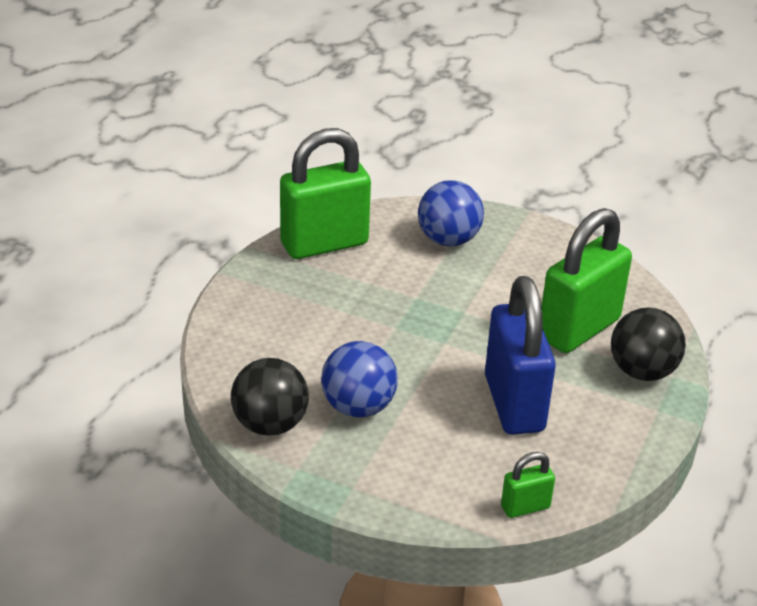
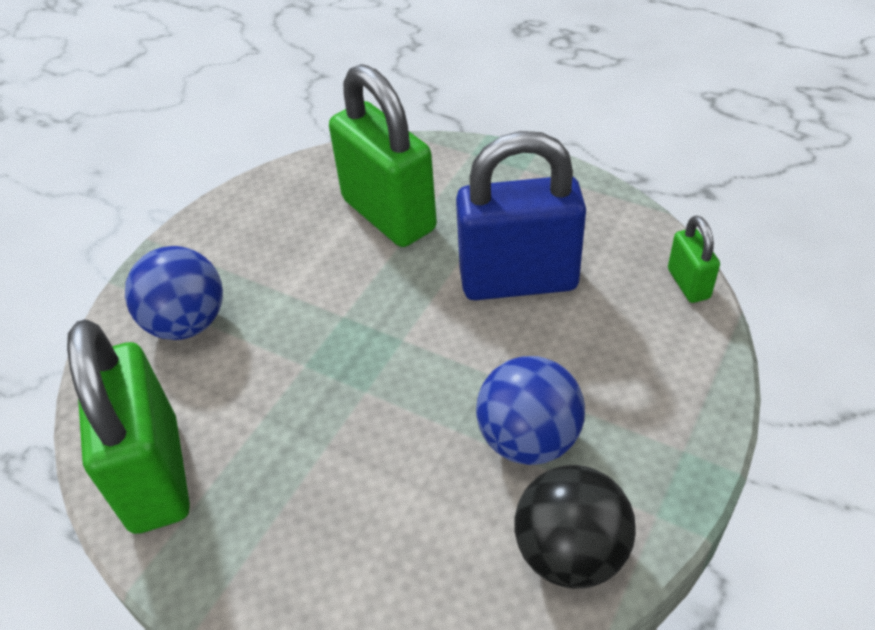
camera: 80 degrees left, 10 degrees up
black ball [611,307,686,381] -> none

